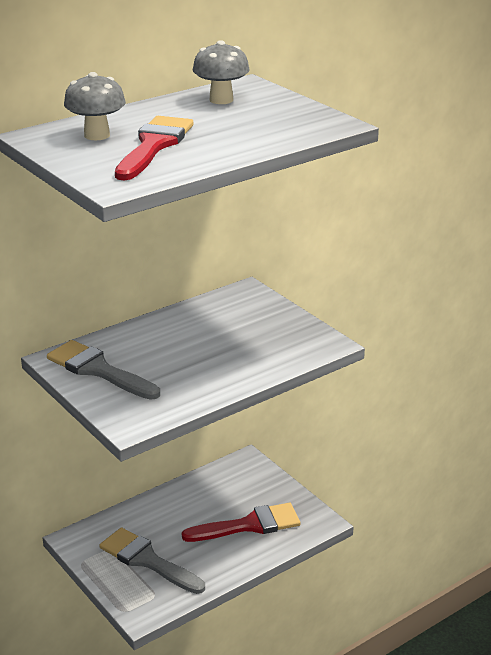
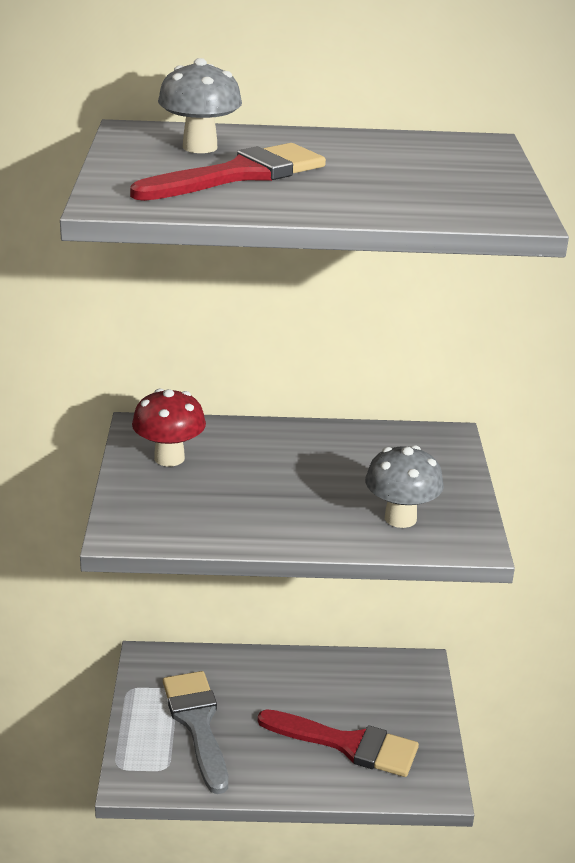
camera: 35 degrees right, 0 degrees up
grey brush [47,340,160,400] -> red mushroom [132,389,206,466]
grey mushroom [193,40,250,104] -> grey mushroom moved to [365,445,444,528]

